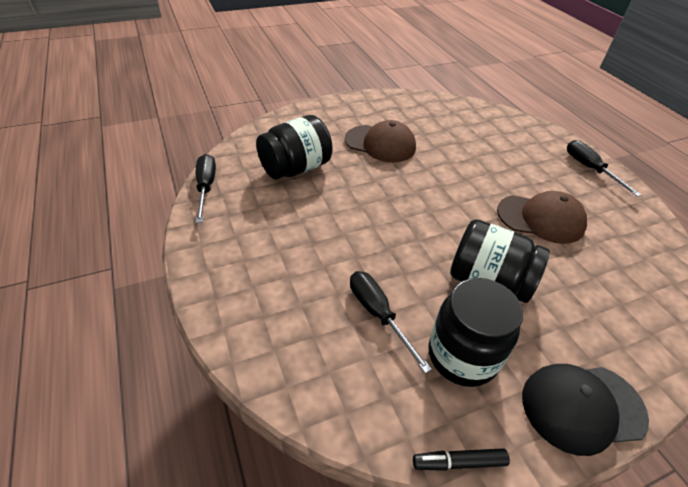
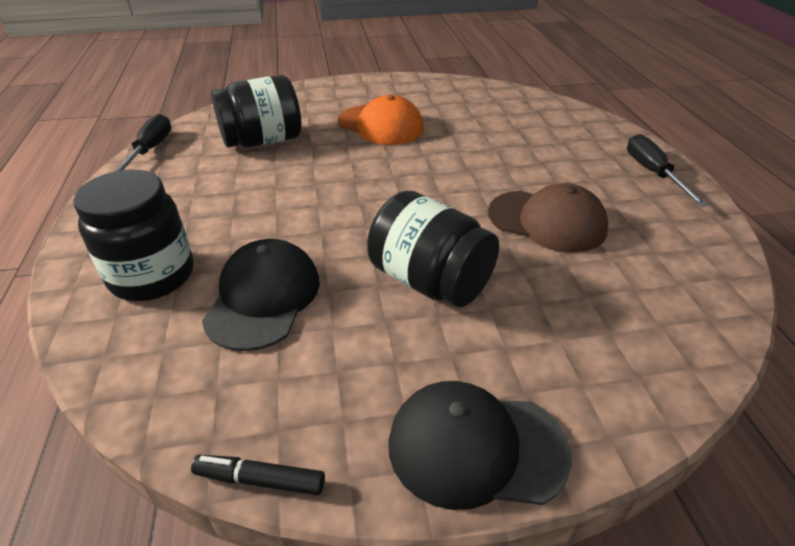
camera: 15 degrees right, 5 degrees down
brown cap [345,120,416,162] -> orange cap [338,95,424,145]
black screwdriver [350,271,432,374] -> black cap [202,239,320,351]
black jar [428,278,523,387] -> black jar moved to [73,170,194,301]

